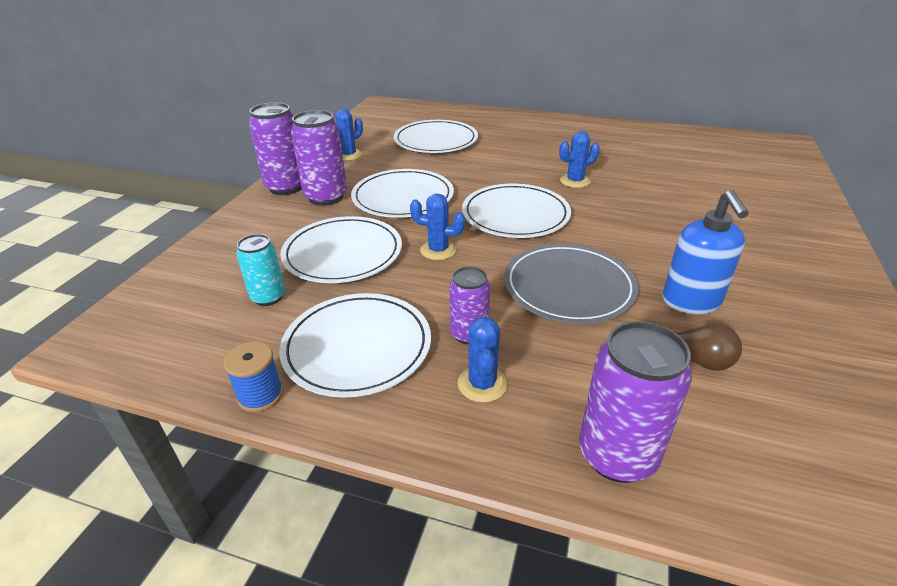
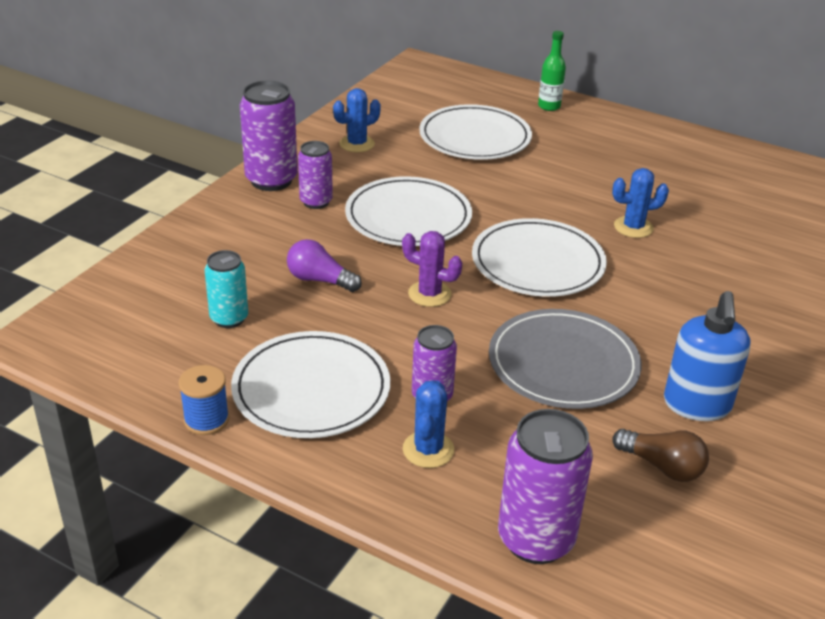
camera: 10 degrees right, 0 degrees up
white plate [280,216,402,283] -> purple light bulb [287,239,362,292]
purple can [291,110,347,206] -> purple can [298,141,333,209], size x0.61
blue cactus [410,193,465,260] -> purple cactus [402,231,462,307]
none -> green bottle [538,31,566,111]

